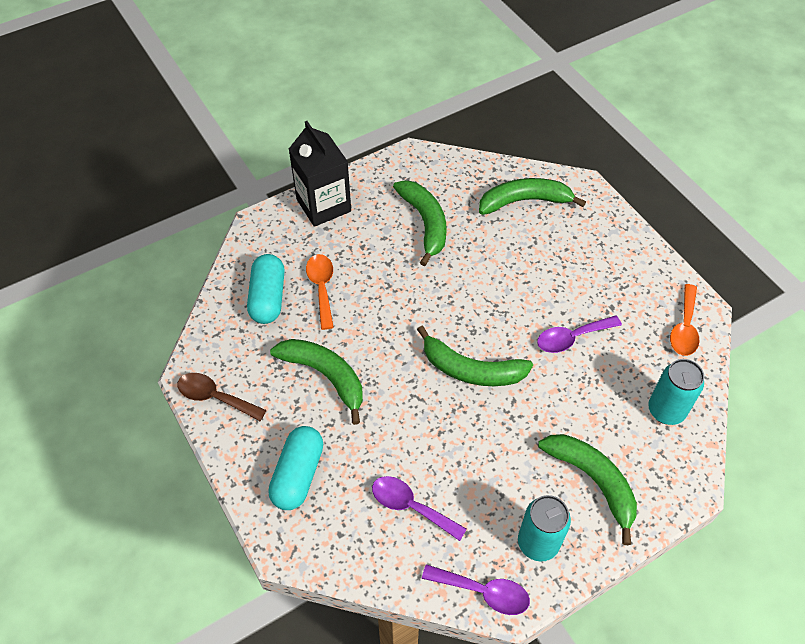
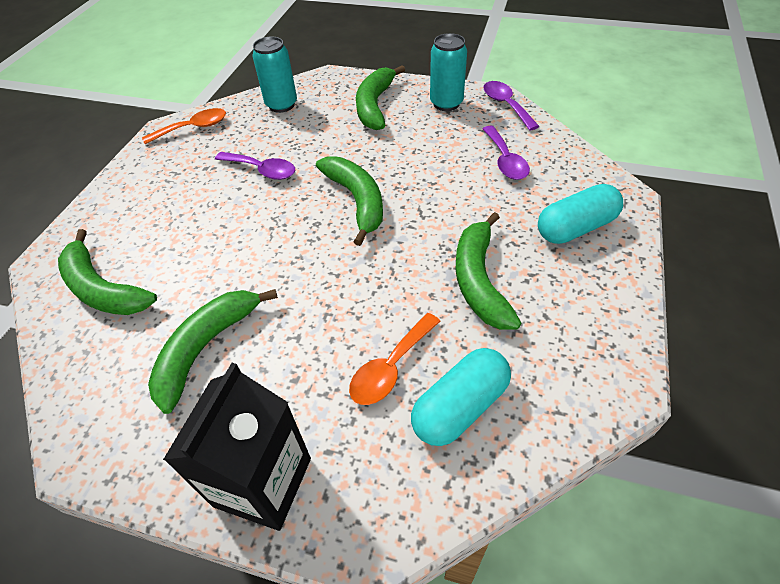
camera: 130 degrees left, 5 degrees down
brown spoon [177,373,267,421] -> none

